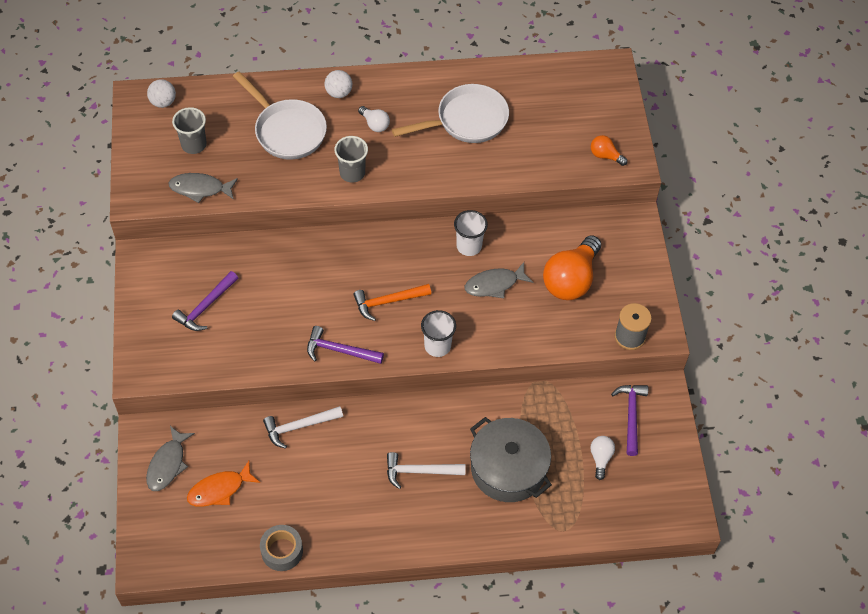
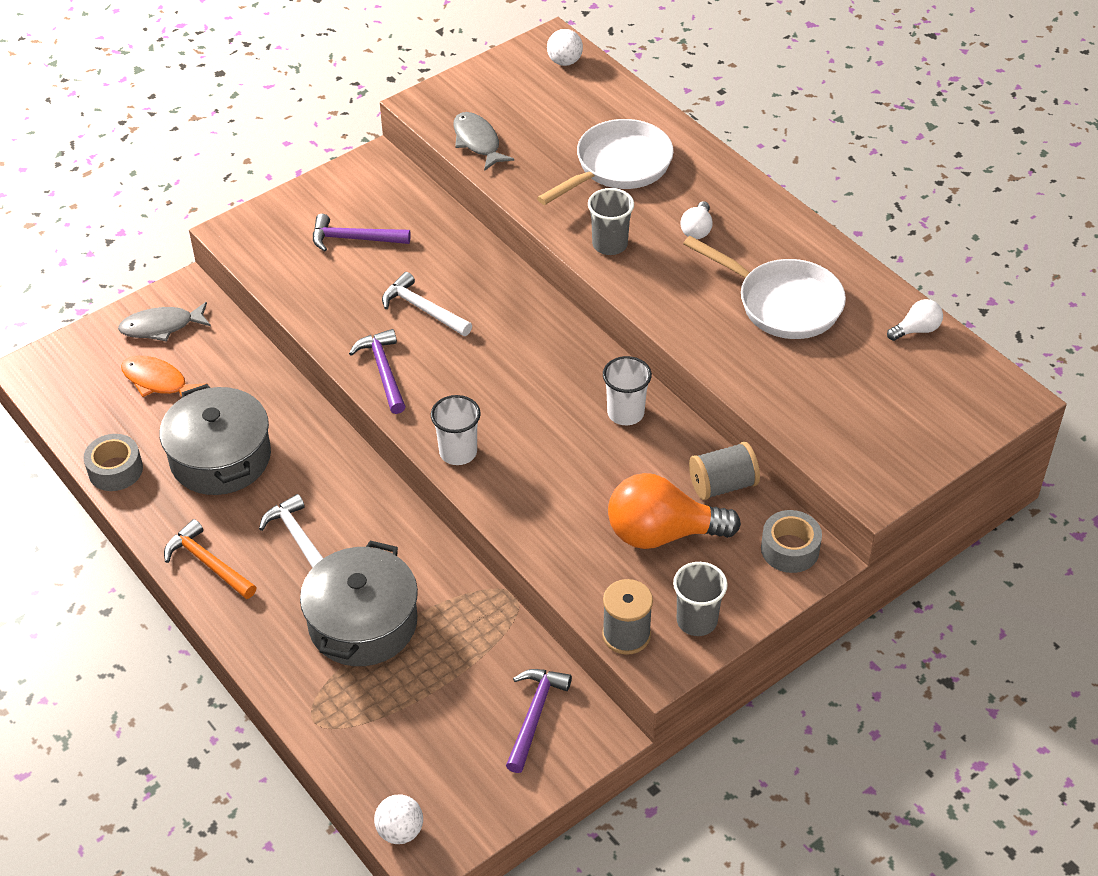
camera: 60 degrees right, 10 degrees down
grey cup [172,107,207,154] -> grey cup moved to [673,562,728,636]
white pan [233,72,327,160] -> white pan turned 150 degrees counterclockwise [537,119,674,205]
white hammer [263,406,343,449] -> white hammer moved to [382,272,472,336]
white ball [325,70,352,98] -> white ball moved to [374,794,423,844]
orange hammer [353,284,431,321] -> orange hammer moved to [164,519,256,599]
grey fish [465,262,533,298] -> none
white light bulb [590,436,615,480] -> white light bulb moved to [887,299,943,341]
orange light bulb [591,135,628,166] -> none
purple hammer [611,385,648,456] -> purple hammer turned 45 degrees counterclockwise [506,669,572,773]
none -> grey pot [160,384,271,495]
none -> grey spool [689,442,760,500]
none -> grey tape [761,510,822,573]

